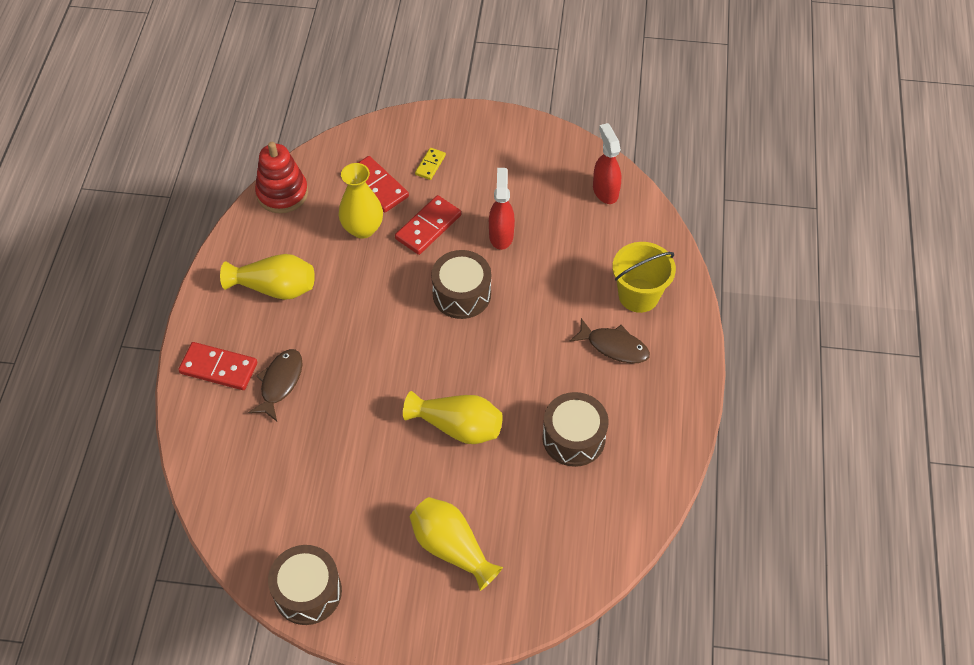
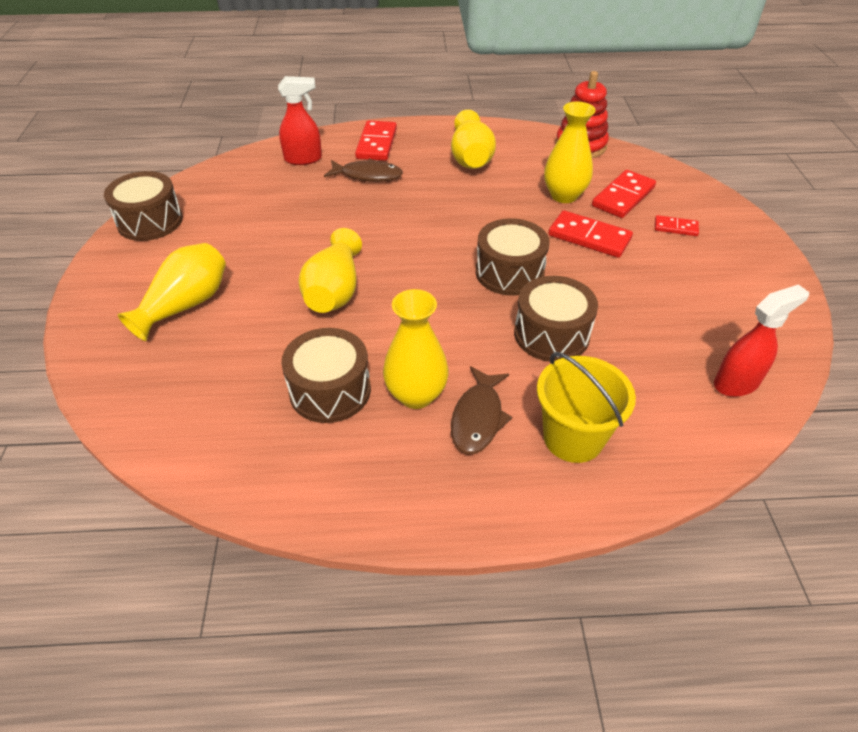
camera: 80 degrees right, 10 degrees down
yellow domino [415,148,446,180] -> red domino [655,215,699,236]
red spray bottle [489,168,515,250] -> red spray bottle moved to [278,76,322,165]
none -> yellow vase [383,289,449,409]
none -> brown drum [514,276,598,362]

